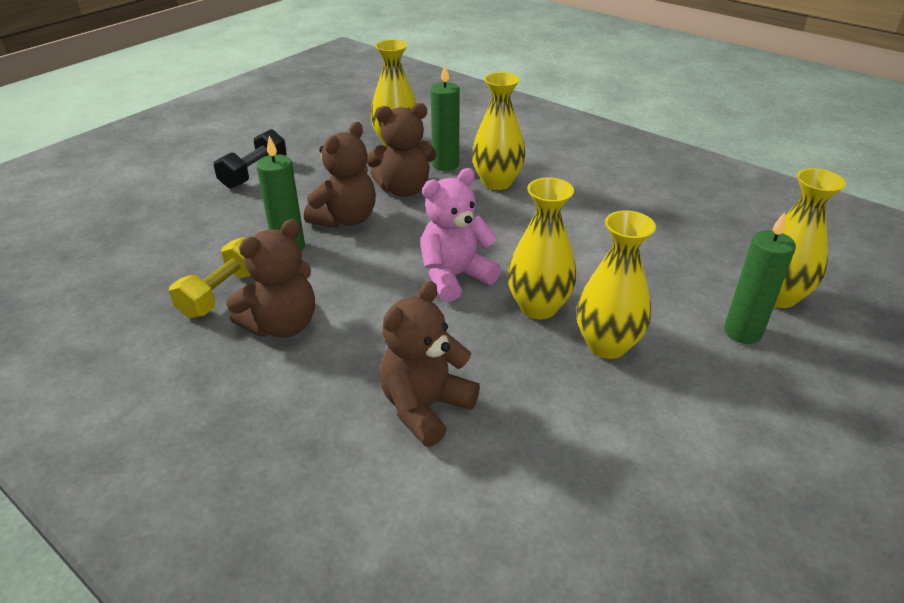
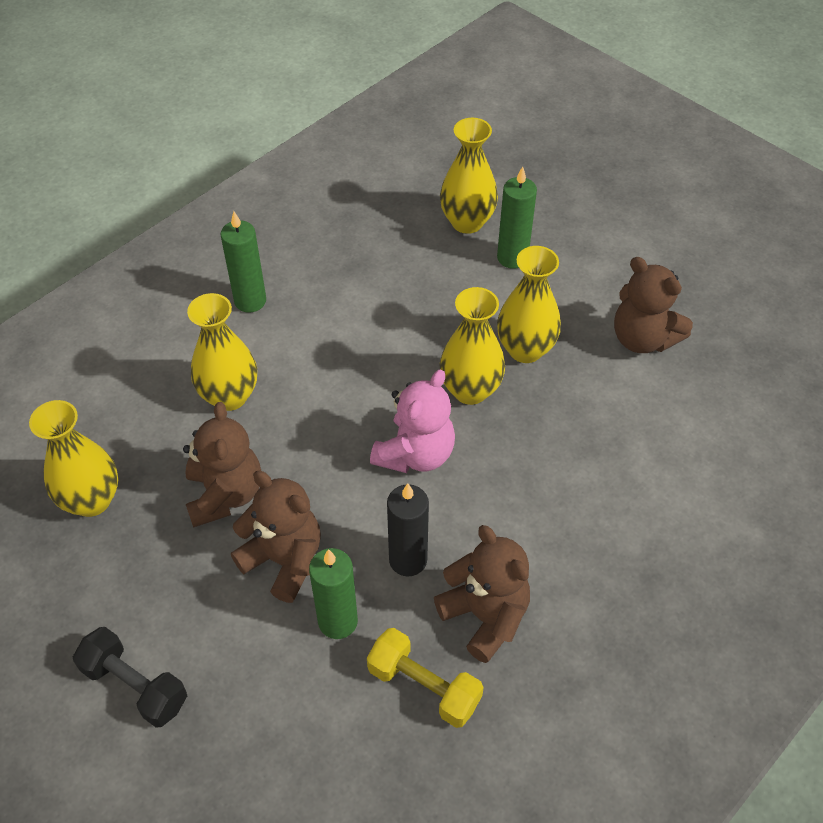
camera: 85 degrees left, 15 degrees up
brown teddy bear [380,281,480,447] -> brown teddy bear moved to [614,257,693,353]
pink teddy bear [420,168,501,302] -> pink teddy bear turned 120 degrees counterclockwise [370,370,455,473]
green candle [431,65,460,171] -> green candle moved to [220,211,266,313]
none -> black candle [387,483,429,576]

